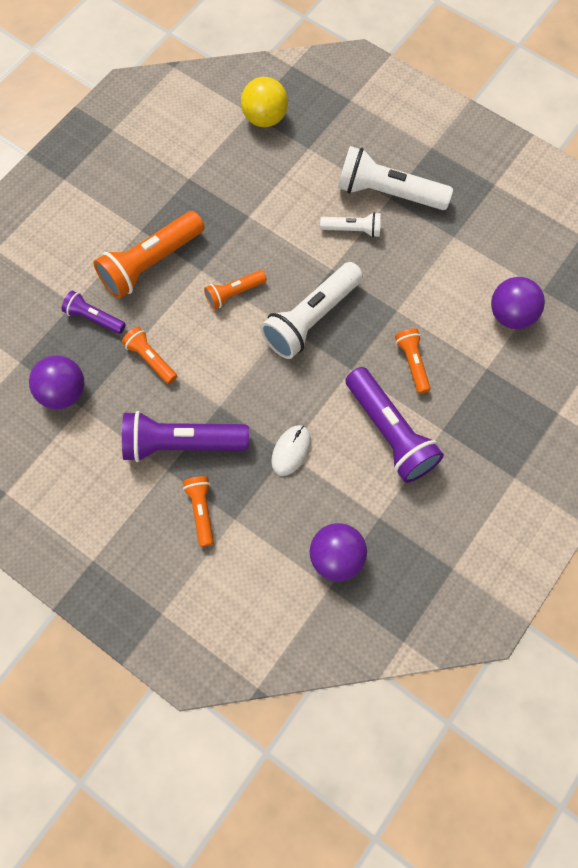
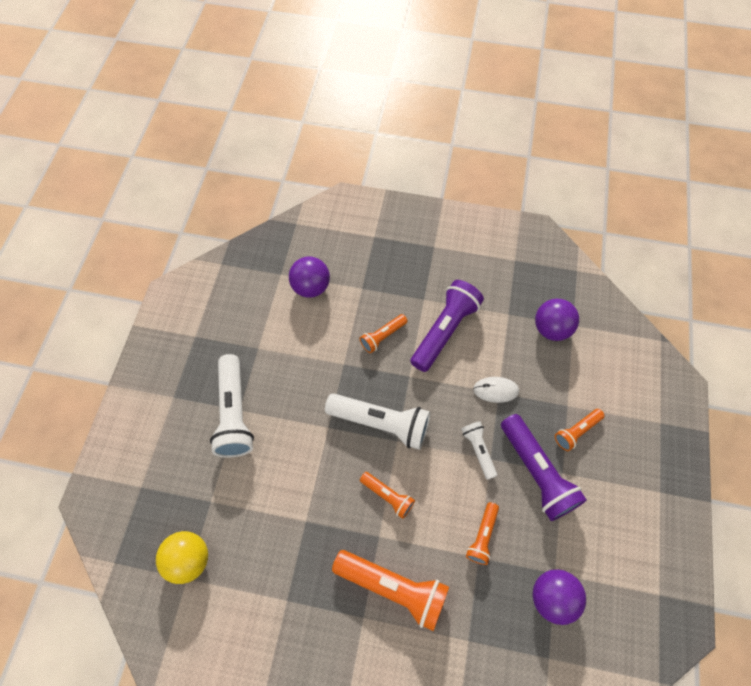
camera: 115 degrees left, 5 degrees down
purple flashlight [62,291,126,334] -> none
white flashlight [320,212,381,237] -> white flashlight moved to [461,422,497,480]

